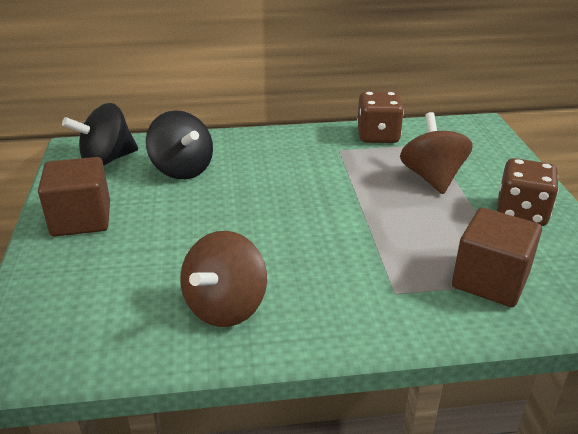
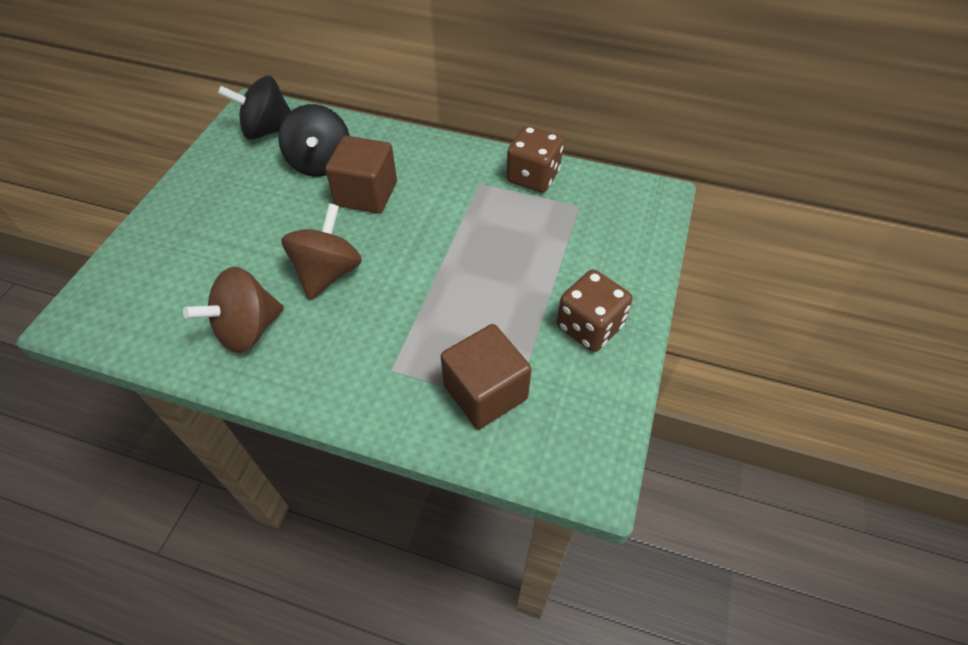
camera: 25 degrees right, 20 degrees up
brown cube [38,157,110,237] -> brown cube moved to [325,135,397,214]
brown spinning top [400,112,473,194] -> brown spinning top moved to [281,203,362,300]

